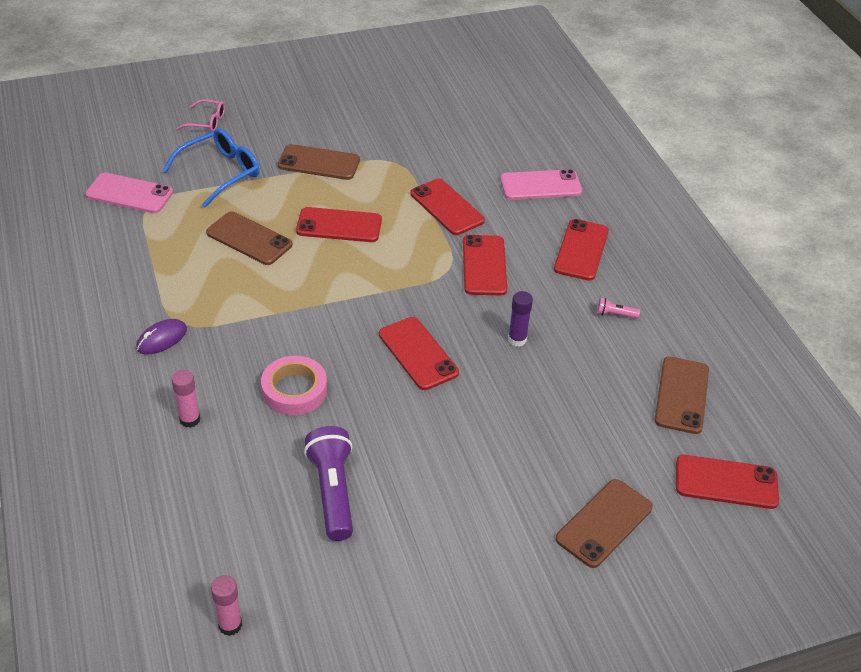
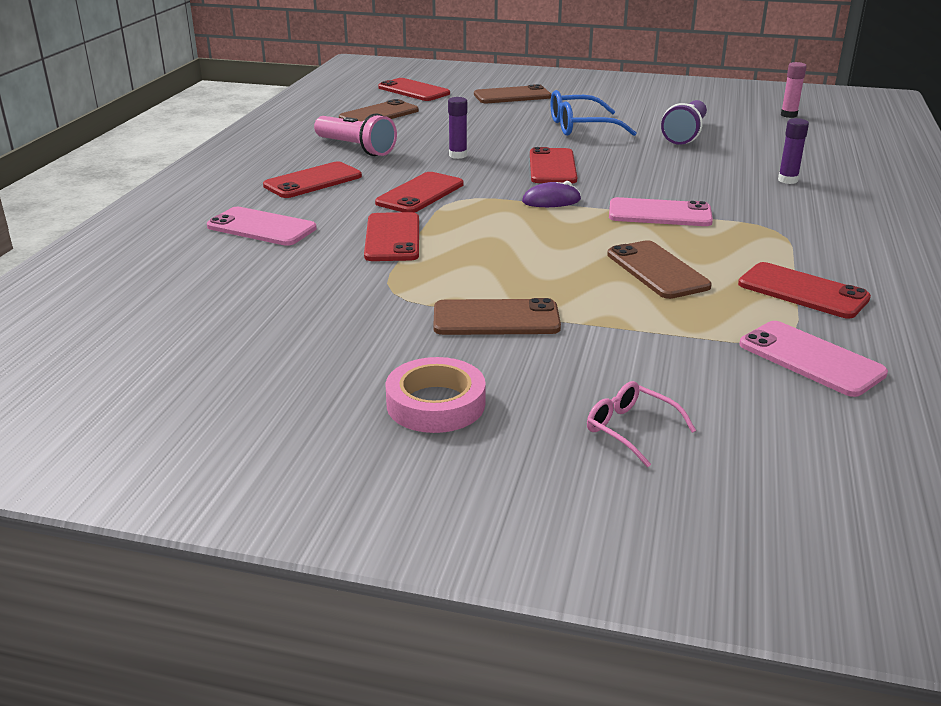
camera: 145 degrees left, 15 degrees down
purple mouse [136,319,187,355] -> purple mouse moved to [522,181,581,207]
blue glasses [163,128,260,207] -> blue glasses moved to [551,90,636,136]
pink glue stick [172,370,200,428] -> purple glue stick [778,118,809,184]
pink tape [261,356,327,415] -> pink tape moved to [386,357,486,433]
brown phone [278,144,360,180] -> brown phone turned 45 degrees counterclockwise [433,298,561,335]
red phone [296,207,382,242] -> red phone moved to [738,262,871,319]
pink flashlight [597,298,640,318] -> pink flashlight [314,113,397,156], size x2.32
none -> pink phone [609,197,713,226]

